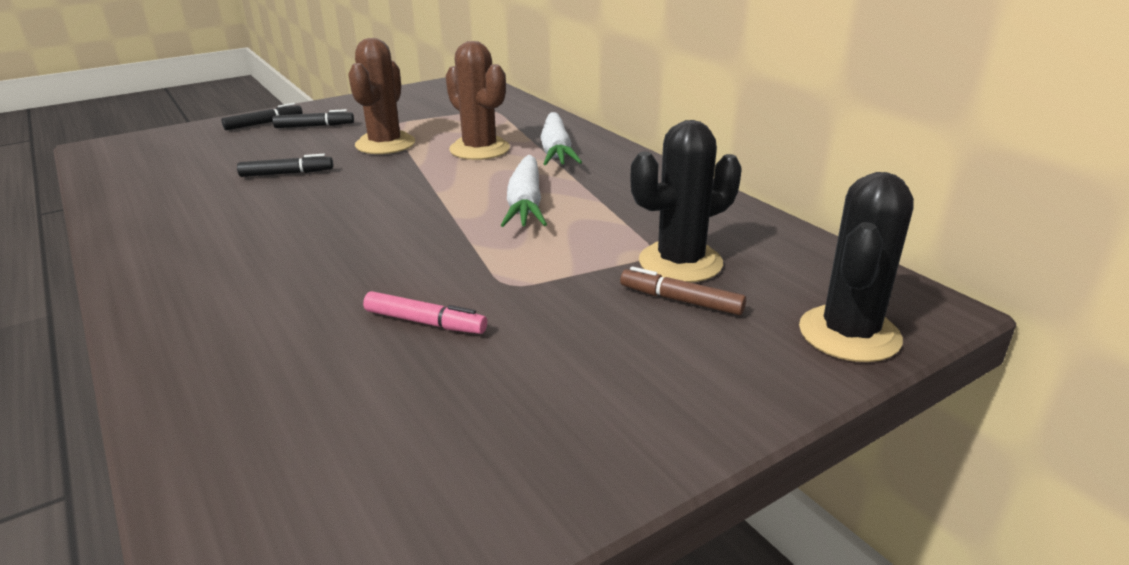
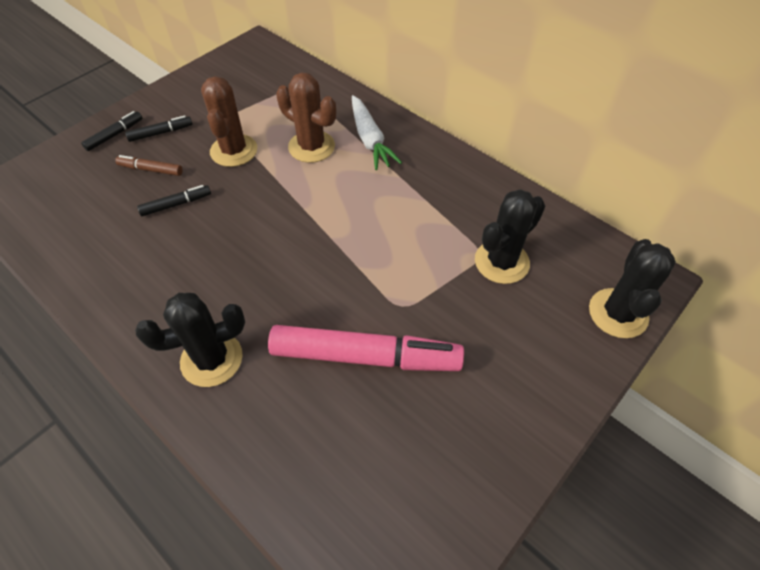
camera: 15 degrees left, 25 degrees up
pink marker [363,291,487,334] -> pink marker [268,325,464,371], size x2.21
white carrot [501,155,547,227] -> none
brown marker [620,266,746,315] -> brown marker moved to [115,155,183,176]
none -> black cactus [135,293,245,387]

